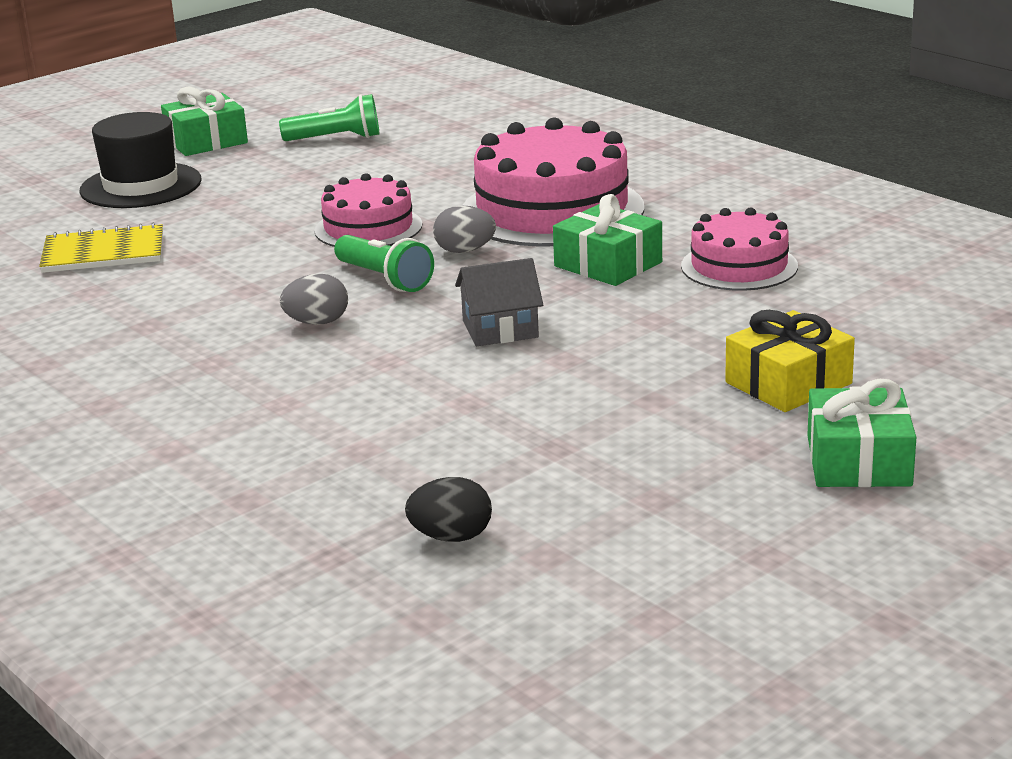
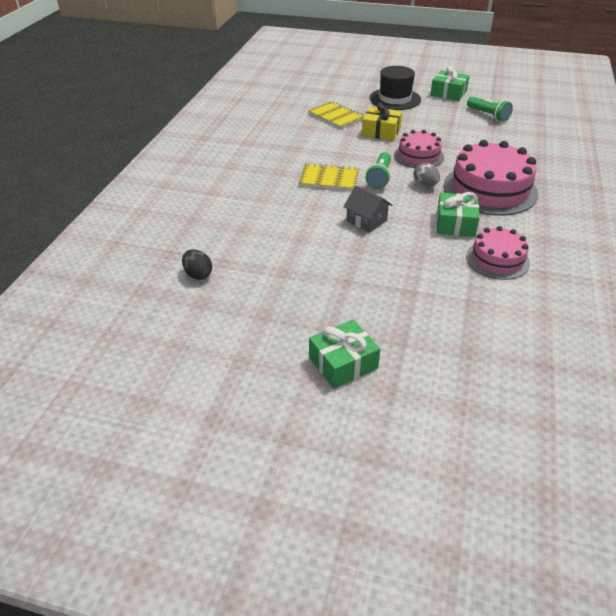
camera: 55 degrees right, 15 degrees up
grey egg [280,274,348,325] -> yellow notebook [299,163,359,191]
yellow gift [725,310,855,412] -> yellow gift moved to [362,102,402,141]

